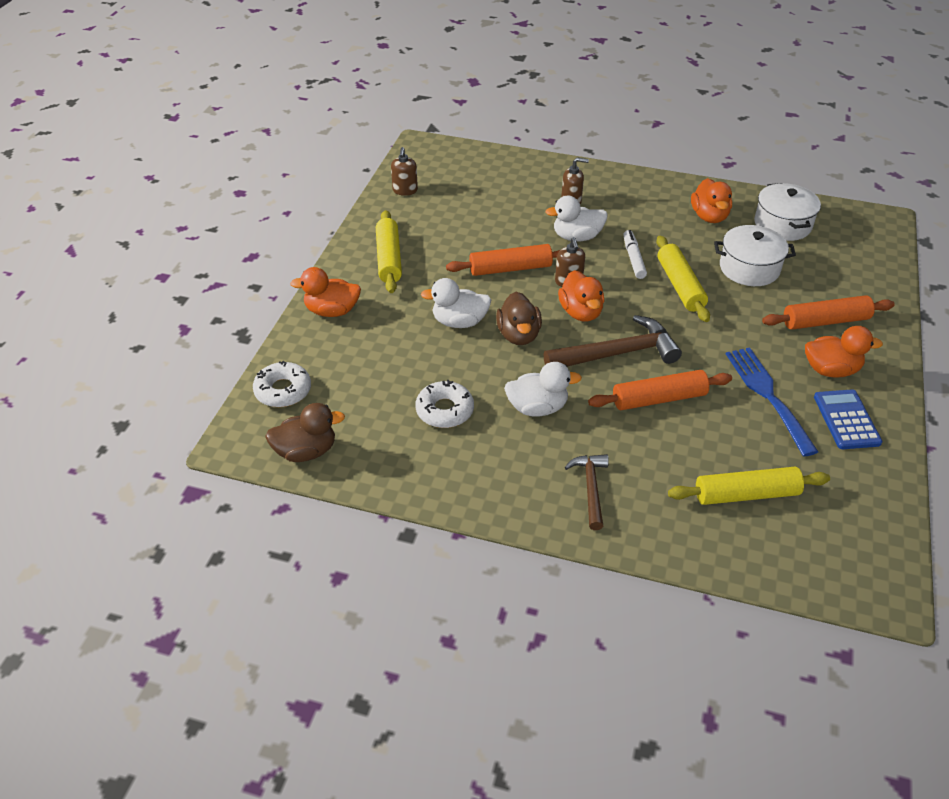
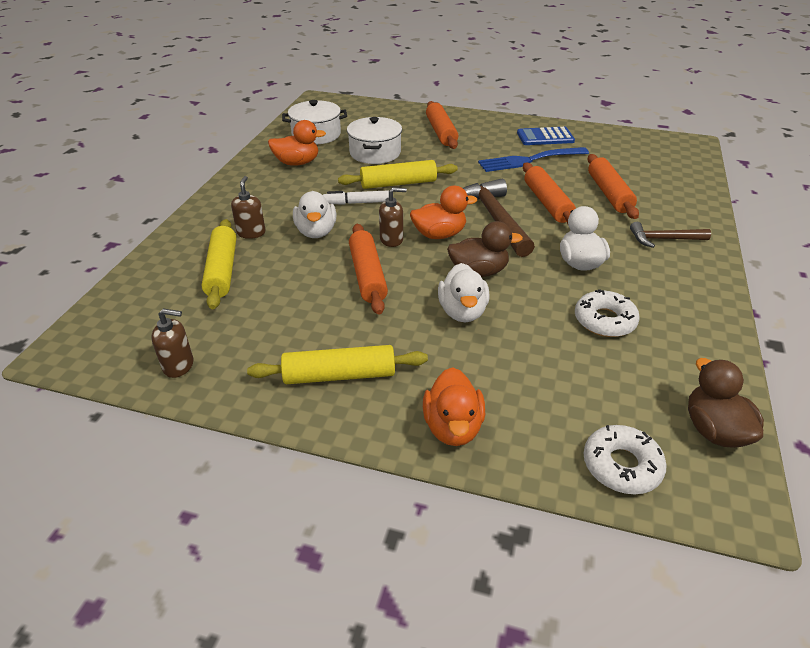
camera: 90 degrees left, 5 degrees down
yellow rolling pin [668,467,830,505] -> yellow rolling pin moved to [202,219,236,309]
orange duck [805,326,883,378] -> none
none -> orange rolling pin [587,154,639,219]

